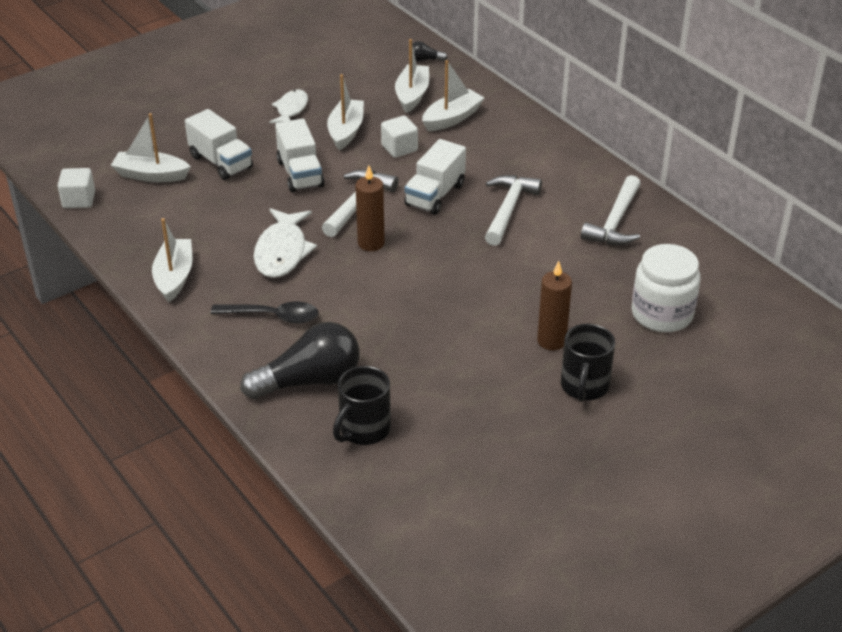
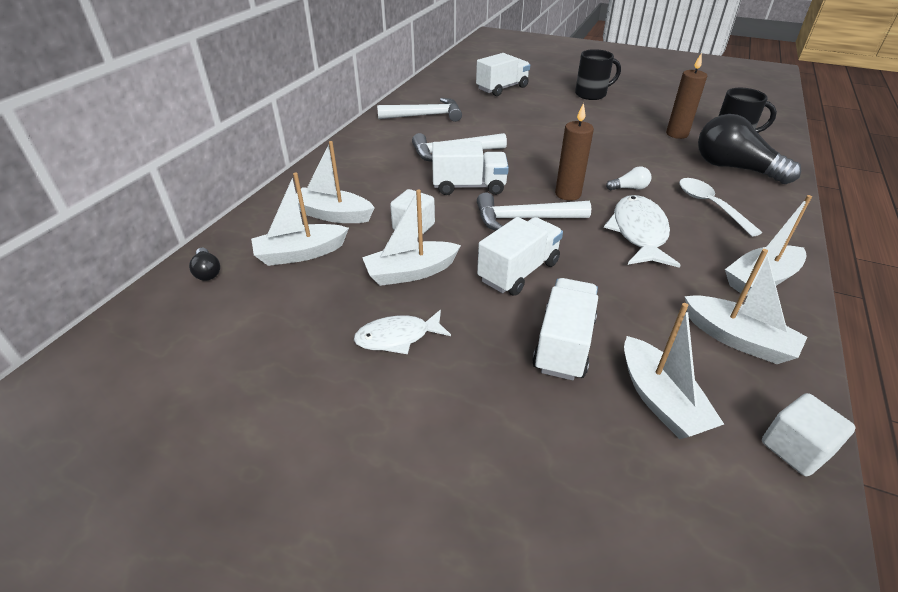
camera: 120 degrees left, 0 degrees up
black spoon [211,302,318,324] -> white spoon [679,178,762,237]
white fish [254,208,317,278] -> white fish turned 60 degrees counterclockwise [604,195,681,268]
brown candle [537,261,572,350] -> brown candle moved to [666,53,707,139]
white jar [632,244,700,332] -> white truck [476,53,530,96]
none -> white light bulb [606,166,651,190]
none -> white boat [685,249,807,364]

